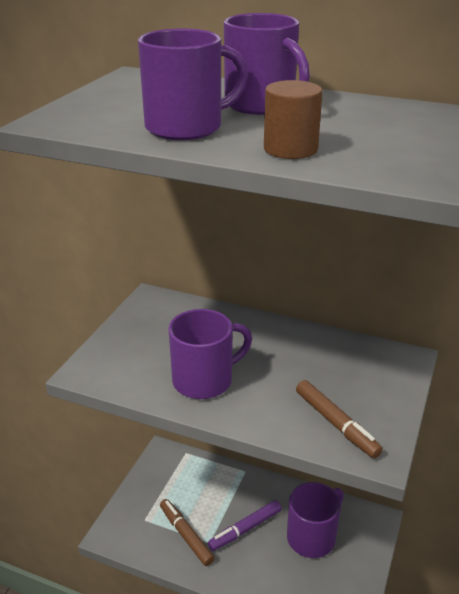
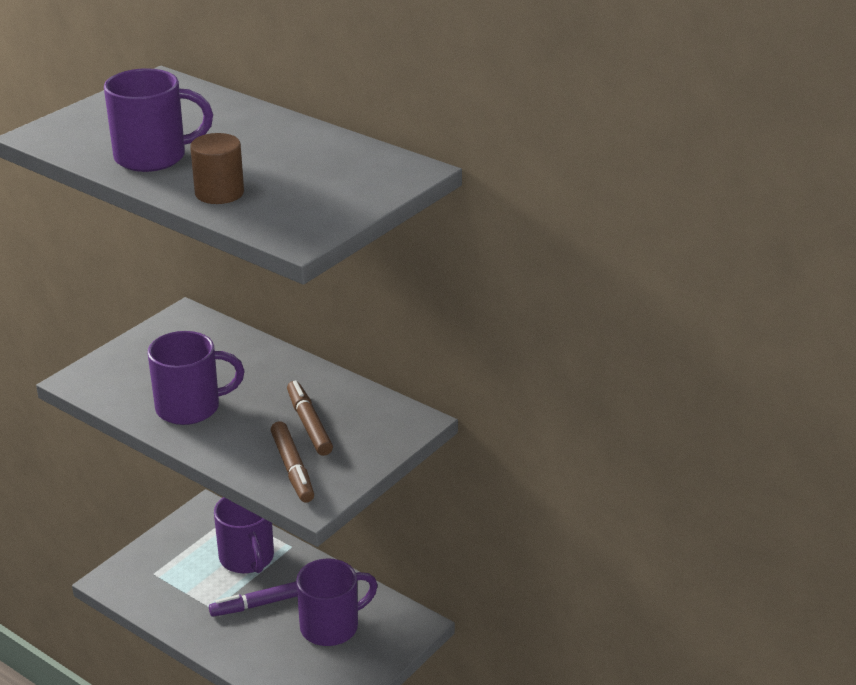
camera: 15 degrees right, 0 degrees up
brown marker [160,499,215,566] -> brown marker moved to [287,380,333,456]
purple mug [224,13,310,115] -> purple mug moved to [214,497,274,573]

